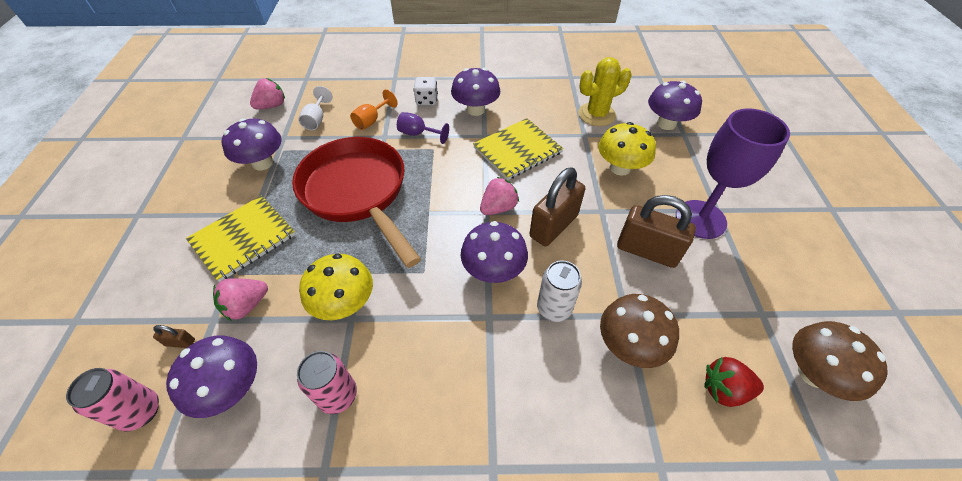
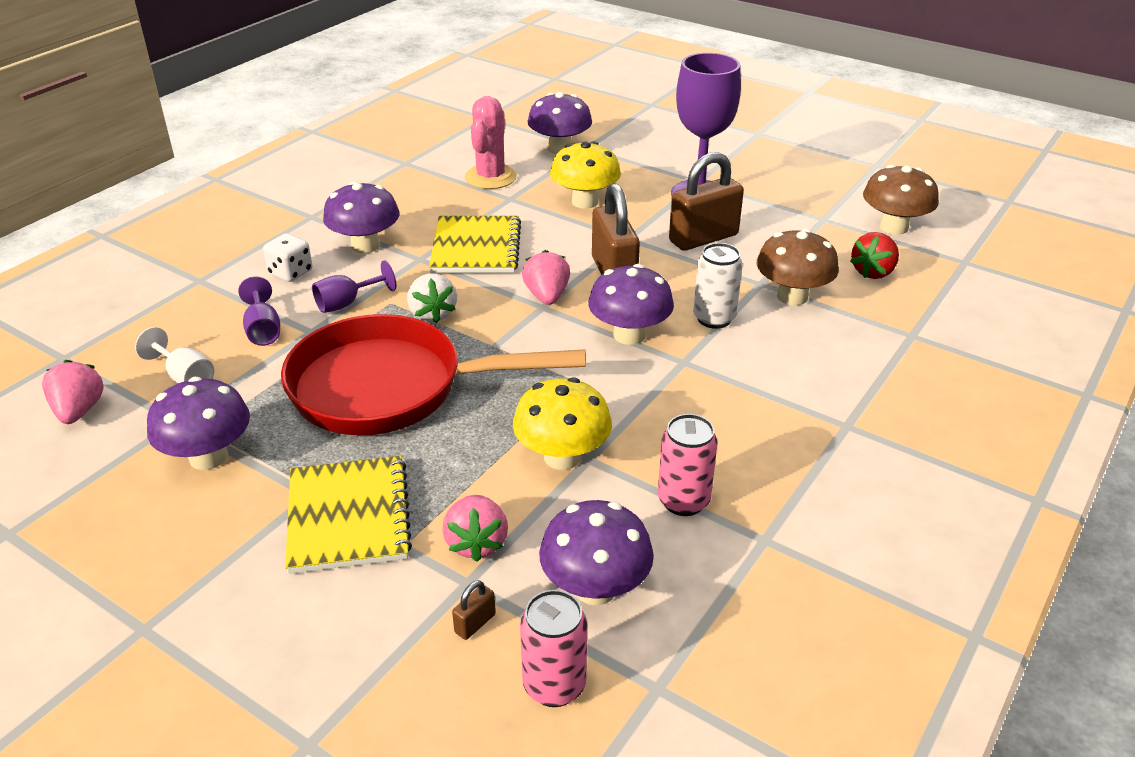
camera: 55 degrees left, 15 degrees down
orange goblet [350,89,398,130] -> purple goblet [238,276,280,346]
yellow cactus [578,57,632,126] -> pink cactus [465,96,517,189]
none -> white strawberry [407,274,457,323]

